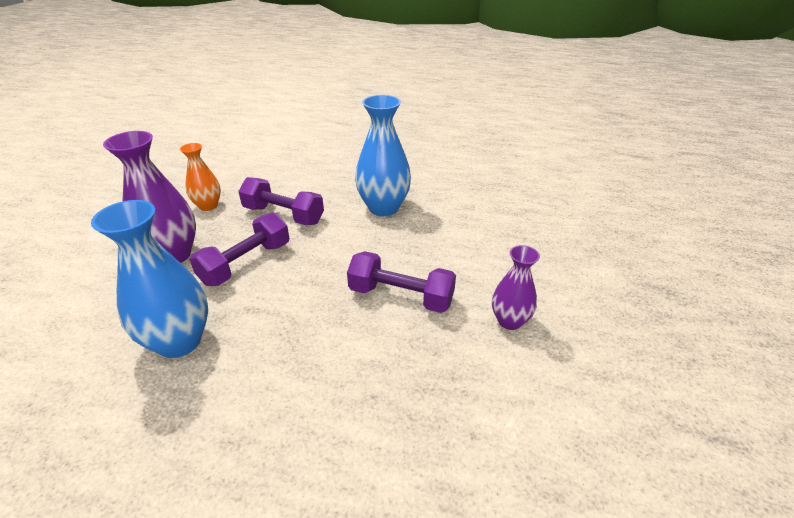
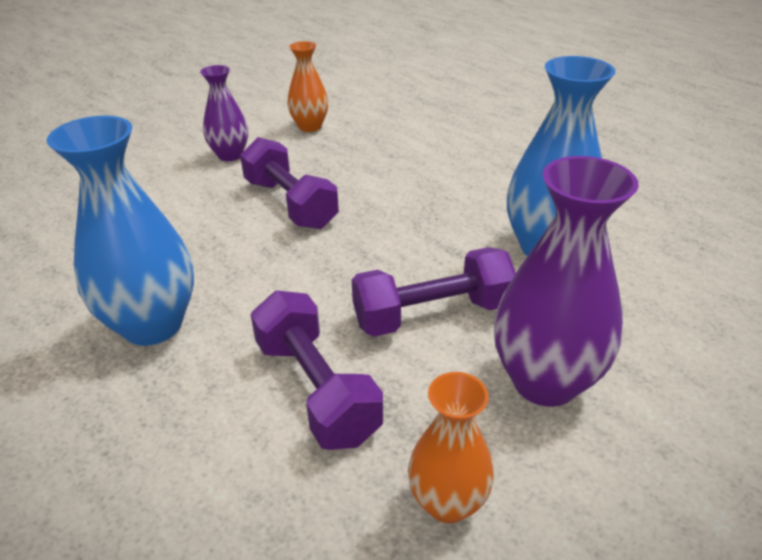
camera: 145 degrees left, 0 degrees up
none -> orange vase [287,41,328,132]

